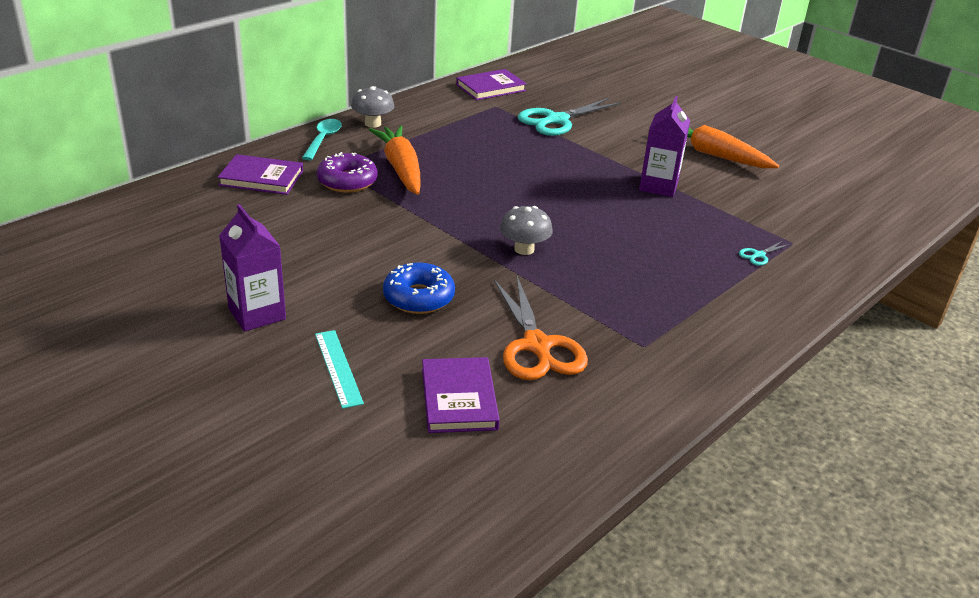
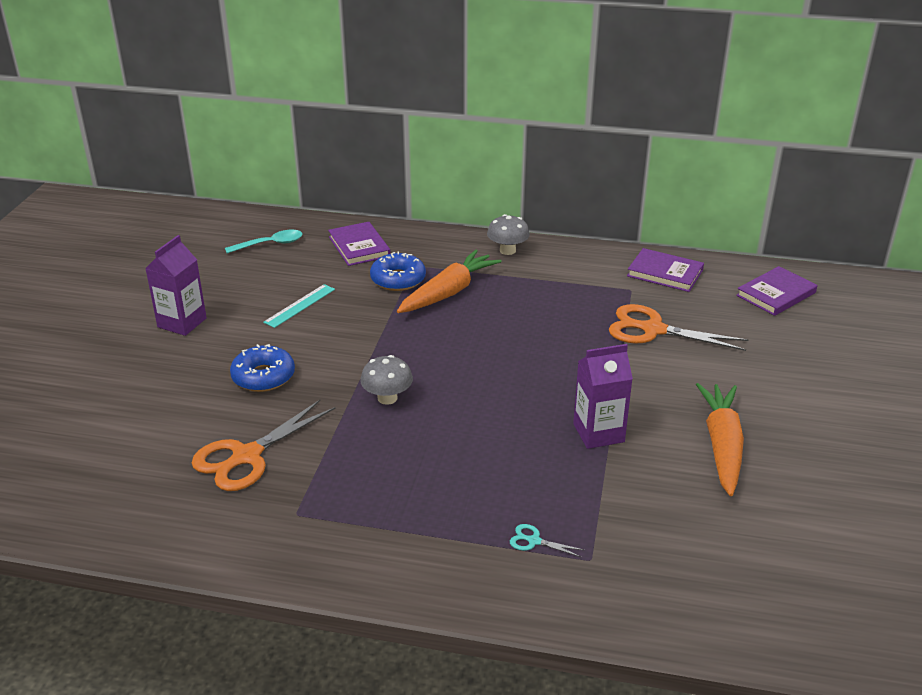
camera: 60 degrees right, 0 degrees up
turquoise spoon [302,119,342,160] -> turquoise spoon moved to [225,230,303,254]
turquoise ruler [315,330,364,409] -> turquoise ruler moved to [263,284,335,328]
purple donut [317,152,378,193] -> blue donut [370,251,426,291]
purple book [422,357,500,433] -> purple book moved to [736,266,817,316]
turquoise scissors [518,98,621,136] -> orange scissors [609,304,748,351]

